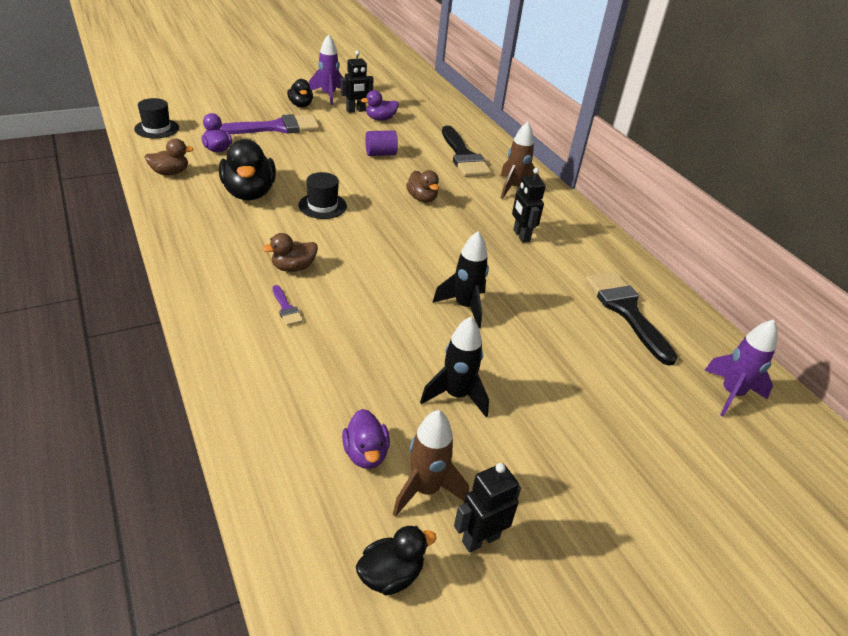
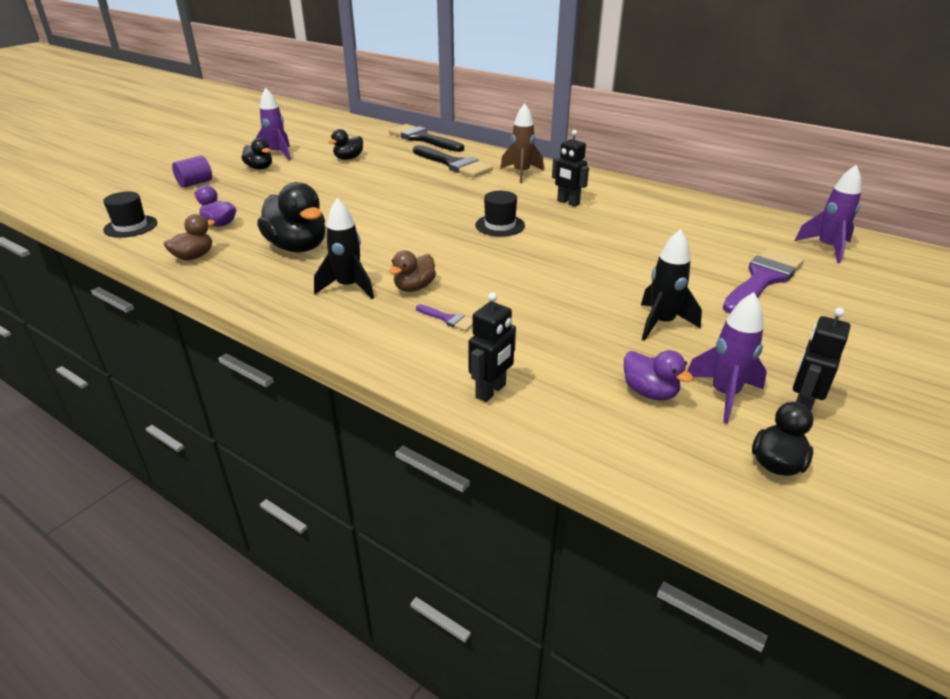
camera: 25 degrees left, 5 degrees down
purple brush [220,114,320,134] -> purple brush moved to [722,248,804,313]
black hat [299,172,347,219] -> black hat moved to [475,191,525,237]
black robot [341,50,374,113] -> black robot moved to [468,292,516,402]
purple duck [361,90,399,121] -> black duck [328,129,363,160]
purple cylinder [365,130,398,156] -> purple cylinder moved to [172,156,212,188]
brown rocket [393,410,469,517] -> purple rocket [688,292,767,424]
brown duck [406,170,439,202] -> none
black rocket [432,231,489,328] -> black rocket moved to [314,198,374,299]
black brush [585,271,677,366] -> black brush moved to [389,124,464,152]

